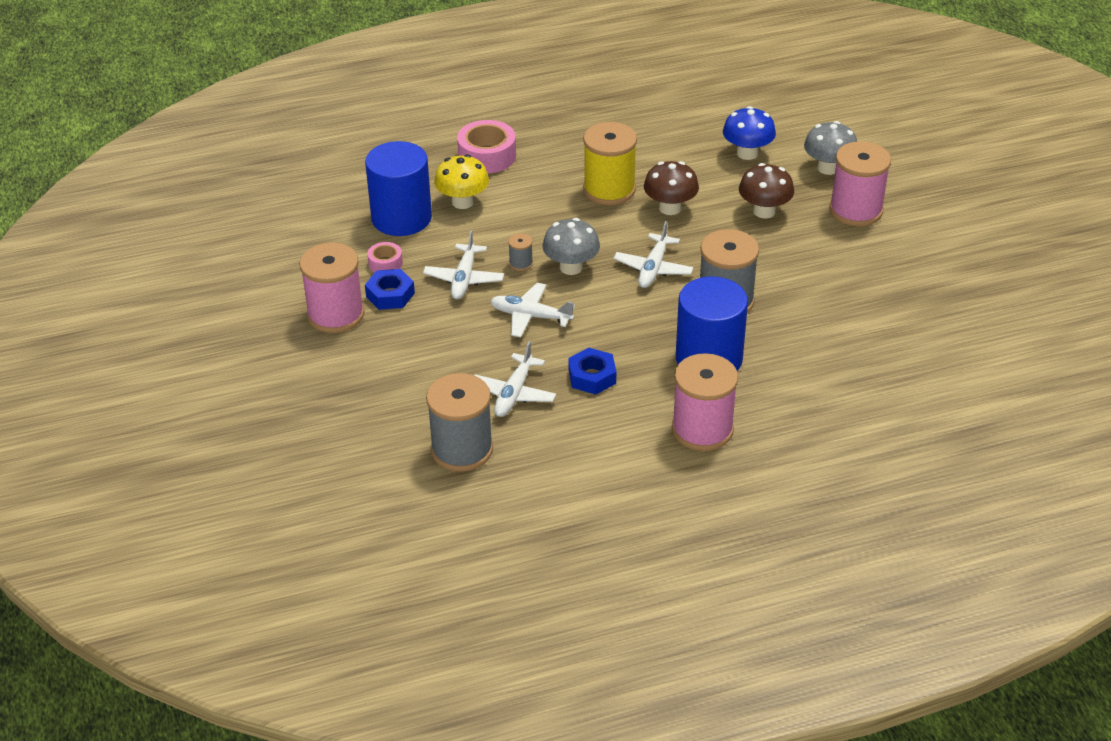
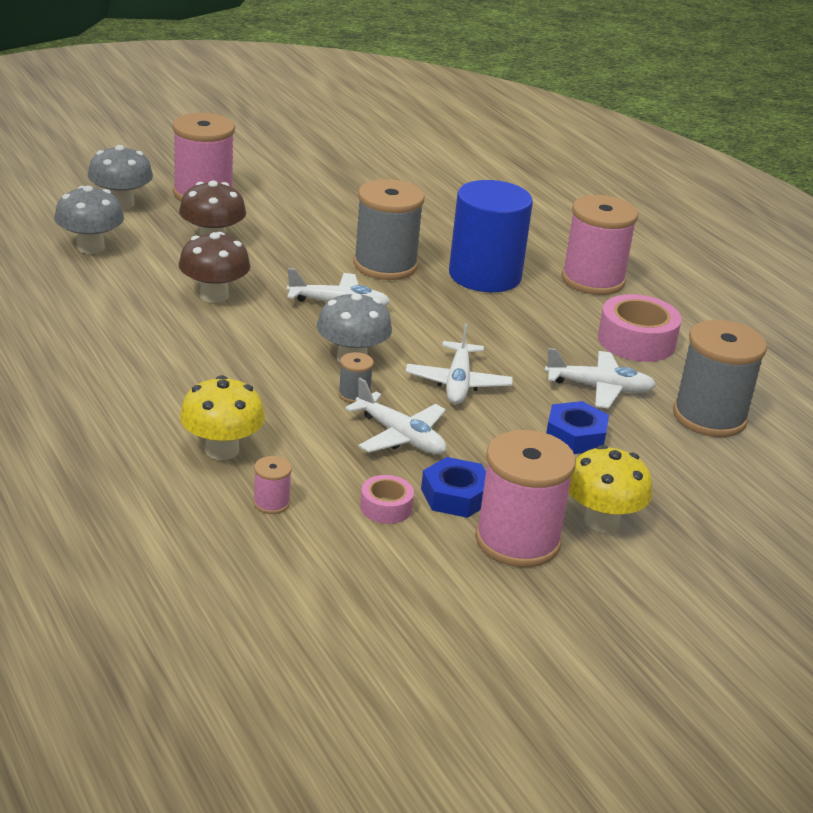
camera: 105 degrees left, 10 degrees down
blue cylinder [365,141,432,236] -> pink spool [253,456,292,514]
white plane [423,230,504,299] -> white plane turned 45 degrees clockwise [345,378,446,455]
pink tape [457,120,516,173] -> pink tape moved to [598,294,682,362]
blue nut [568,348,616,395] -> blue nut moved to [546,401,609,454]
yellow spool [583,122,637,205] -> none
blue mushroom [723,106,776,160] -> grey mushroom [54,186,124,254]
none -> yellow mushroom [568,445,652,532]

